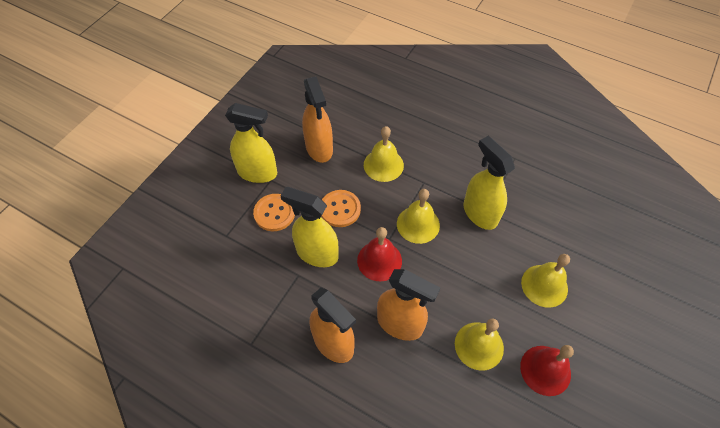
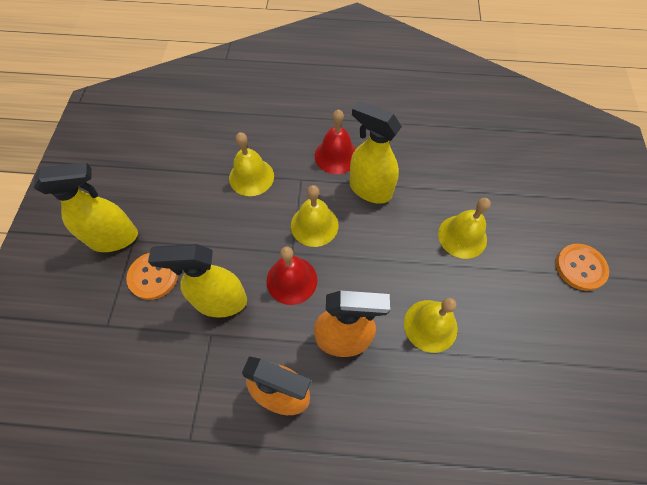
camera: 25 degrees left, 5 degrees up
orange spray bottle [302,77,333,163] -> none
orange button [321,190,361,227] -> orange button moved to [556,244,609,291]
red bell [520,345,574,396] -> red bell moved to [315,109,356,174]

